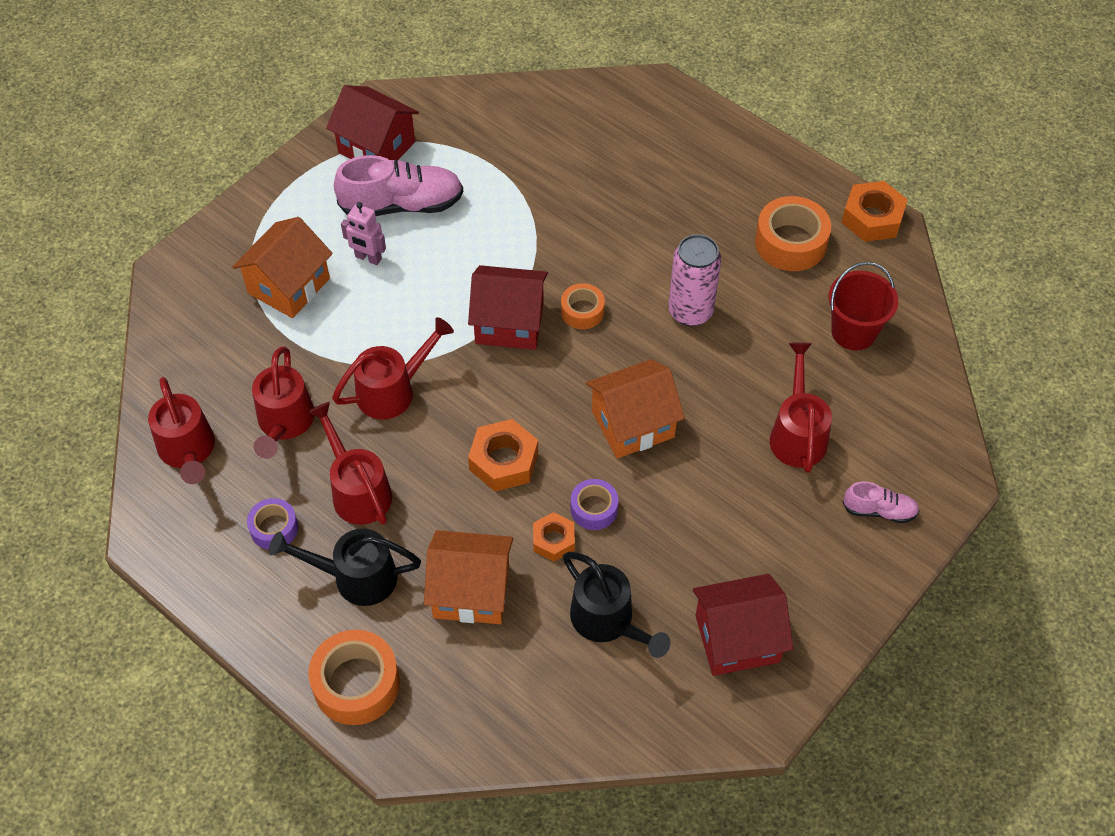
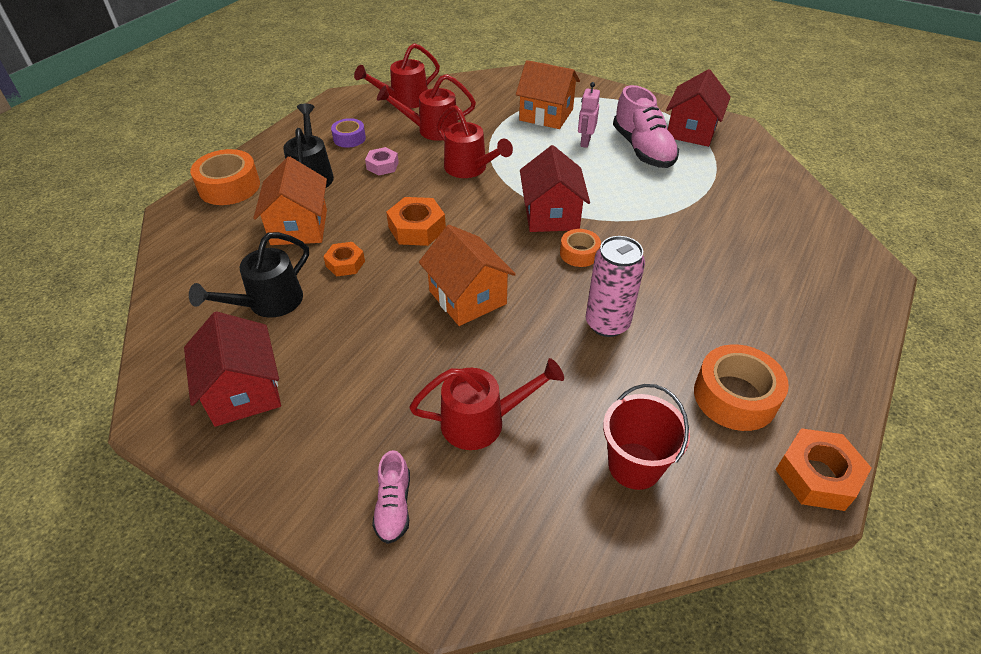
camera: 80 degrees right, 10 degrees down
red watering can [308,402,392,525] -> pink nut [365,147,399,176]
purple tape [571,479,618,530] -> none

